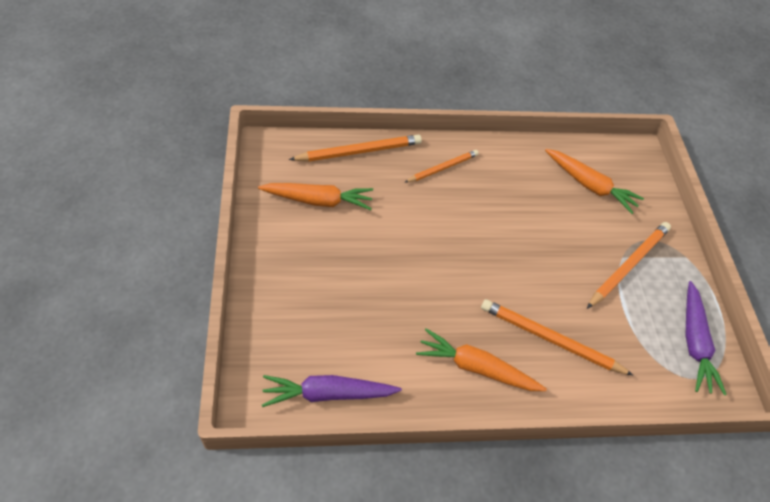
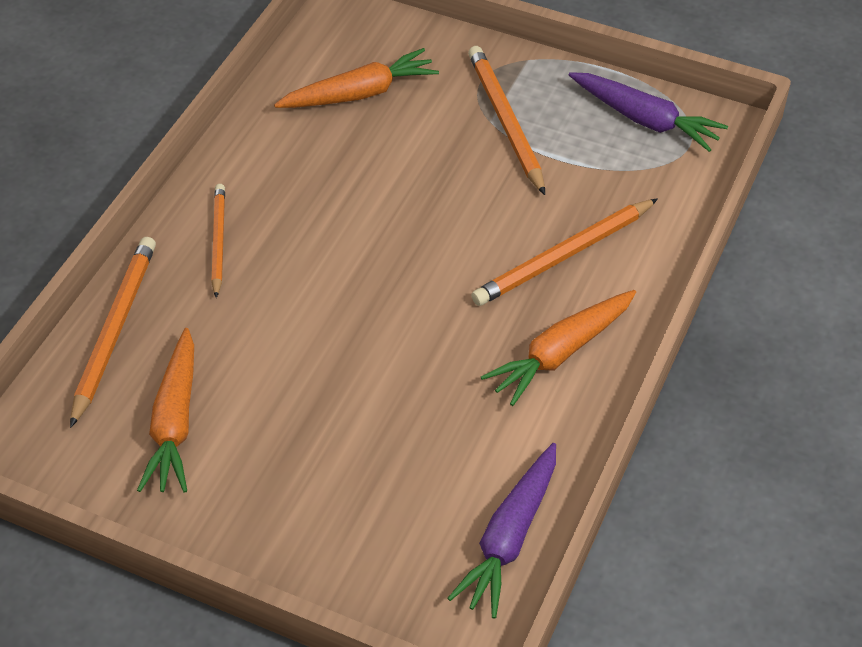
camera: 55 degrees left, 5 degrees down
orange carrot [258,183,373,210] -> orange carrot turned 150 degrees clockwise [137,328,194,493]

